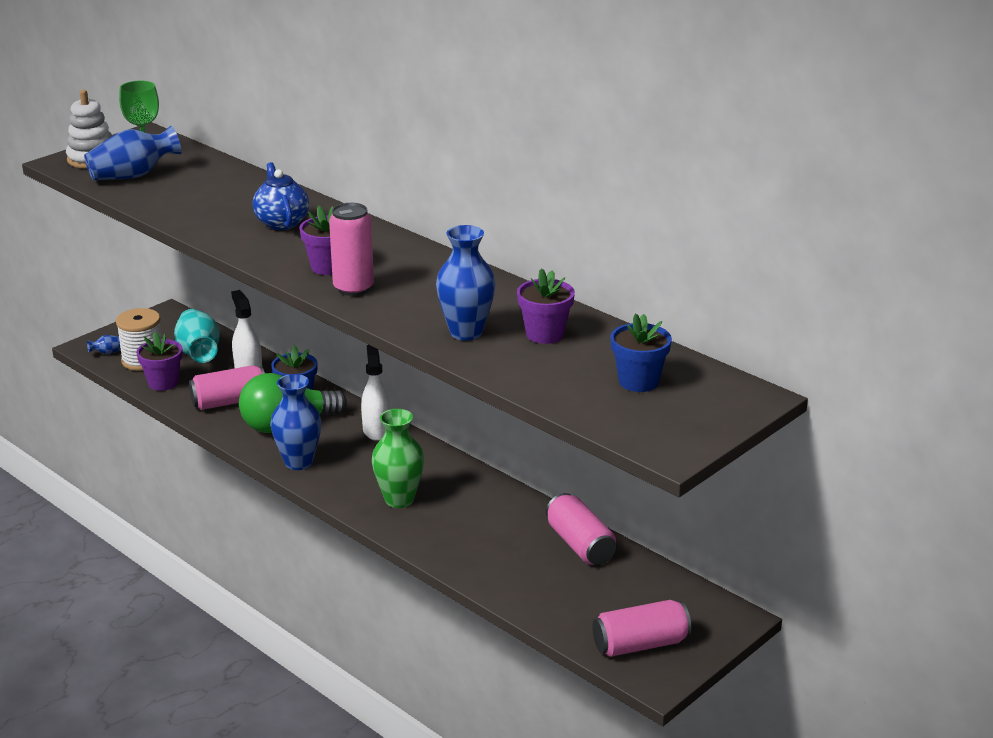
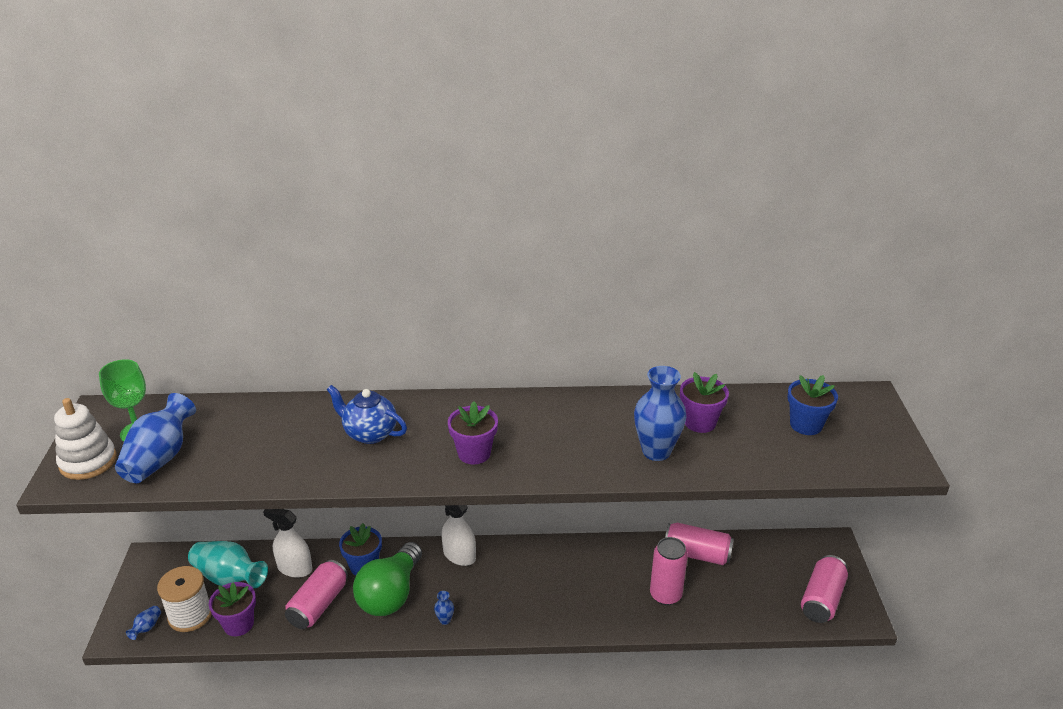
camera: 45 degrees left, 5 degrees up
blue vase [270,374,321,470] -> blue vase [434,591,454,625], size x0.43
pink can [329,203,374,296] -> pink can moved to [650,537,688,605]
green vase [372,409,424,508] -> none

